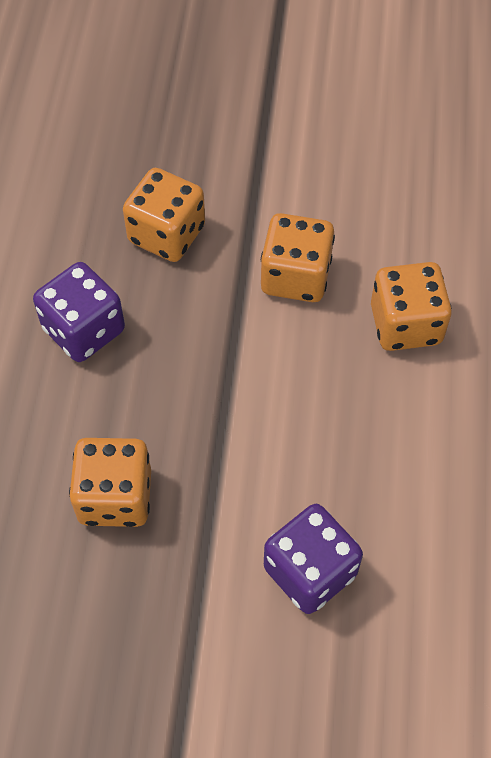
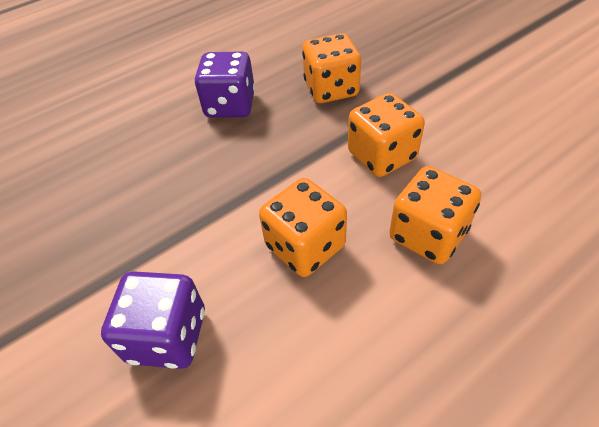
camera: 50 degrees right, 10 degrees down
orange dice [69,438,151,527] -> orange dice moved to [259,178,347,277]

